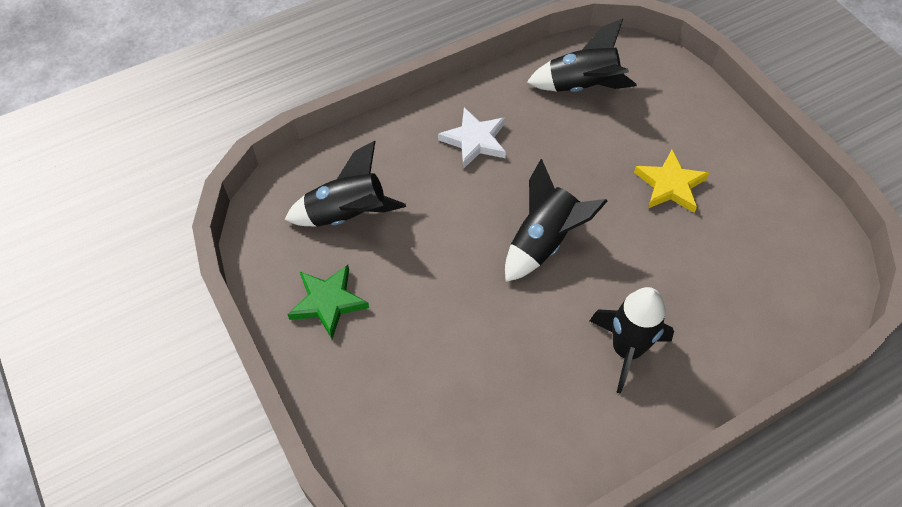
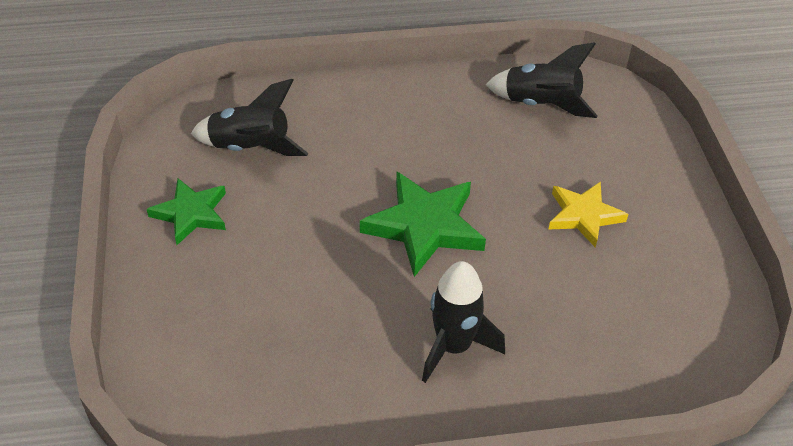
camera: 20 degrees right, 10 degrees down
white star [438,107,506,169] -> none
black rocket [505,159,607,282] -> green star [360,172,486,277]

